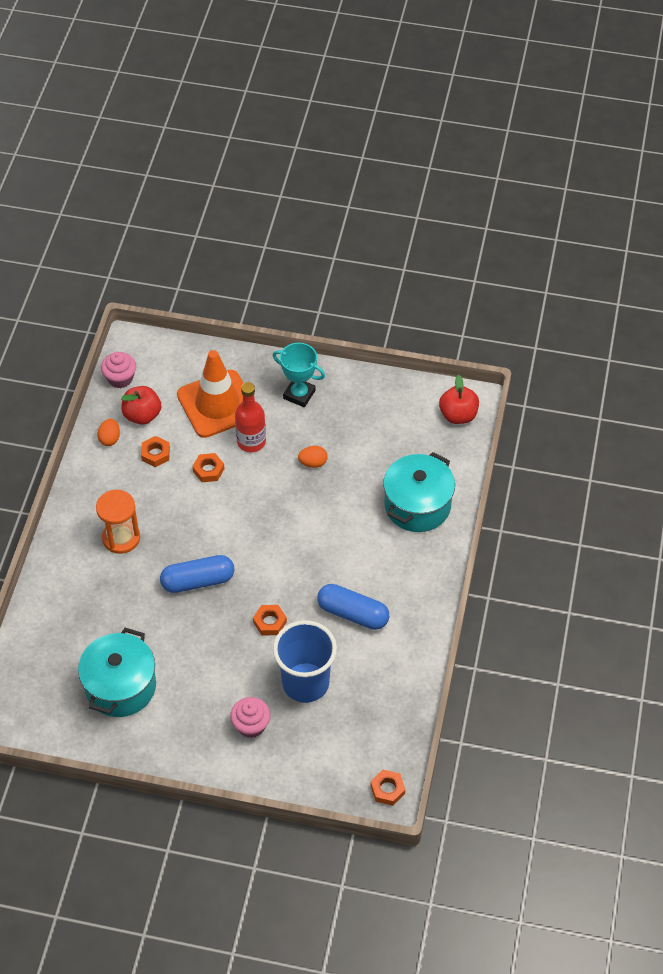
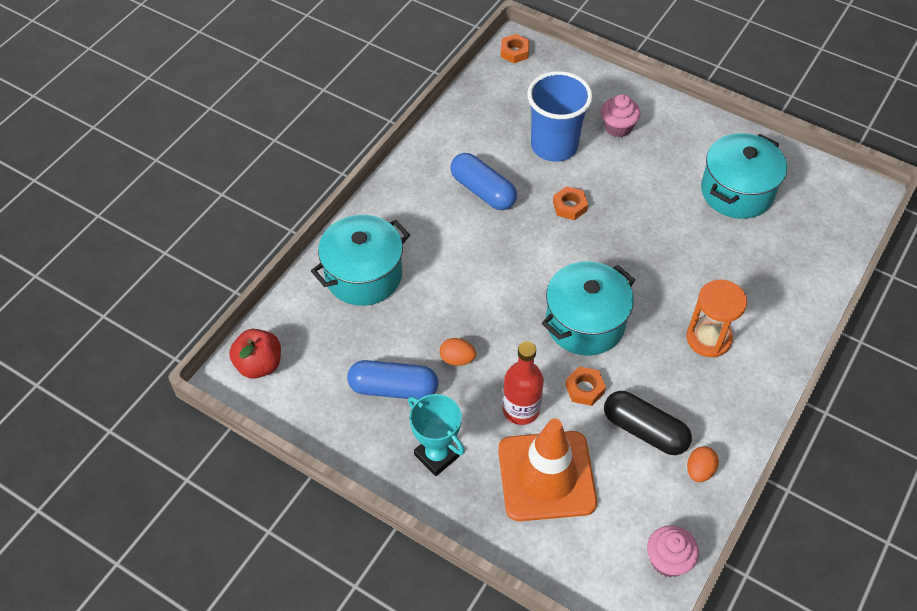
camera: 160 degrees left, 0 degrees up
red apple [121,386,161,425] -> none
orange nut [141,436,170,467] -> black capsule [604,391,692,455]
blue capsule [160,555,234,593] -> blue capsule moved to [347,360,438,399]
none -> turquoise pot [542,261,635,356]

